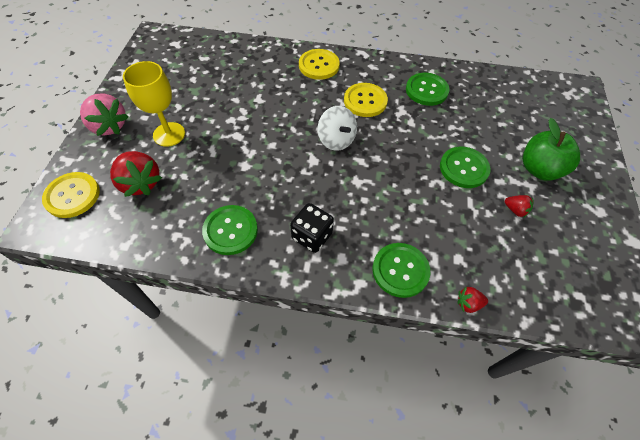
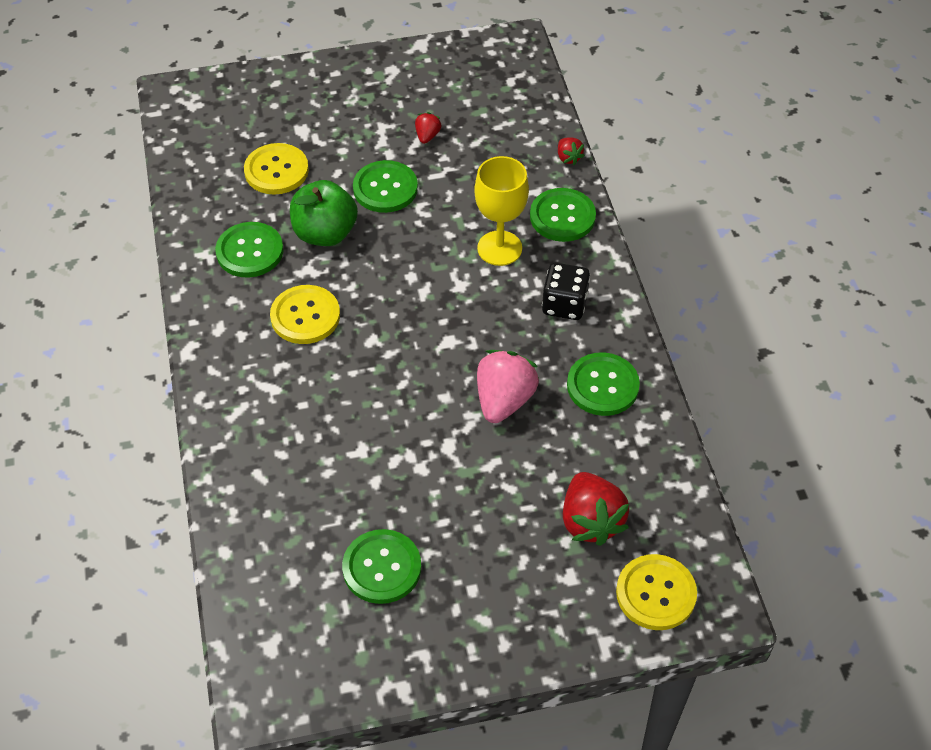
camera: 110 degrees left, 5 degrees down
pink strawberry [80,93,129,136] -> pink strawberry moved to [477,350,539,423]
red strawberry [110,151,162,197] -> red strawberry turned 135 degrees clockwise [563,472,629,546]
yellow goblet [123,61,185,147] -> yellow goblet moved to [474,156,529,266]
yellow button [299,49,340,80] -> yellow button moved to [244,143,309,195]
white spinning top [318,106,357,151] -> none
green apple [523,118,580,181] -> green apple moved to [290,180,358,246]
none -> green button [342,529,421,604]

